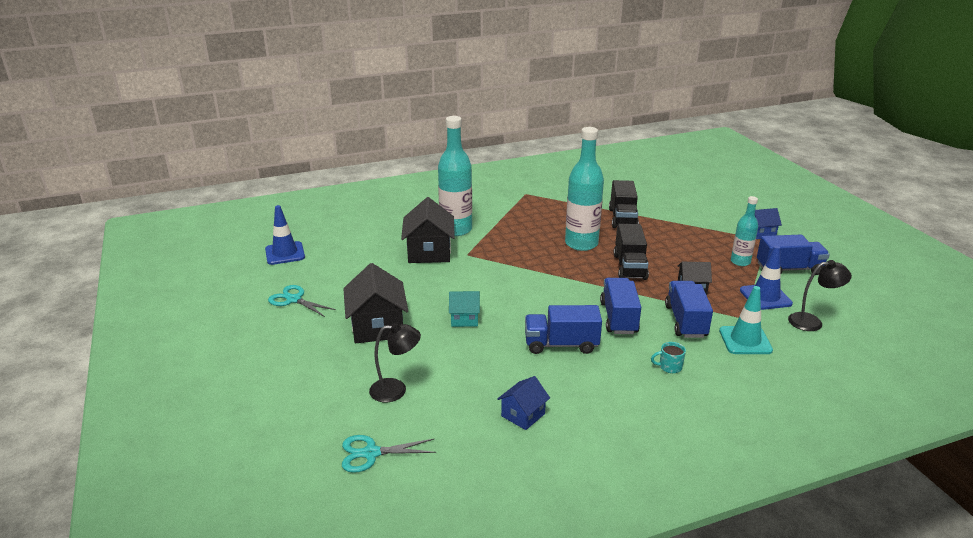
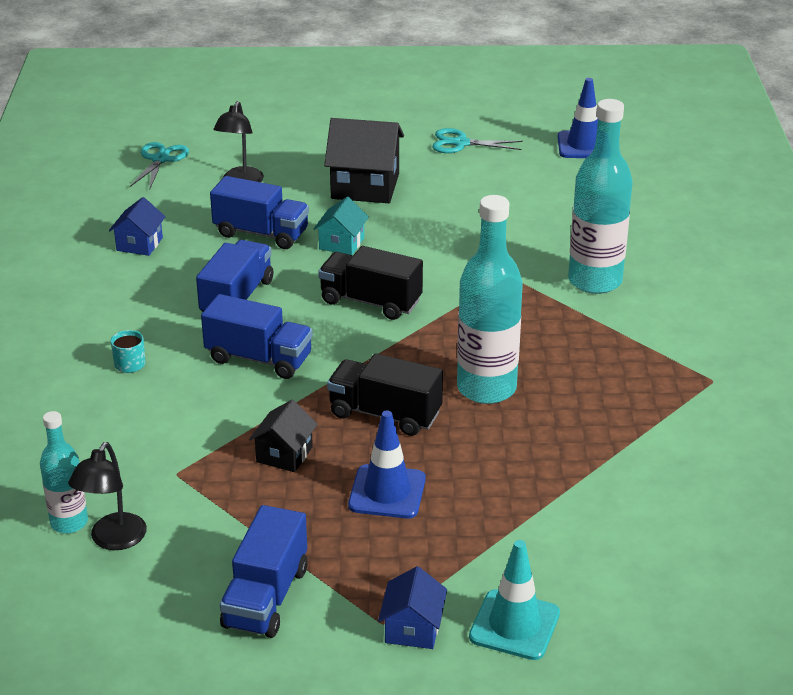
camera: 110 degrees right, 5 degrees up
turquoise scissors [268,285,336,317] -> turquoise scissors turned 135 degrees counterclockwise [432,128,523,153]
black house [401,197,455,263] -> none
blue house [497,376,550,430] -> blue house turned 45 degrees clockwise [109,197,166,256]
black truck [609,180,639,228] -> black truck moved to [318,246,423,320]
blue truck [665,281,713,338] -> blue truck moved to [210,176,309,249]
turquoise traffic cone [719,286,773,354] -> turquoise traffic cone moved to [469,540,560,660]
turquoise bottle [731,196,758,266] -> turquoise bottle moved to [40,411,88,533]
blue traffic cone [740,246,793,310] -> blue traffic cone moved to [348,410,426,519]

